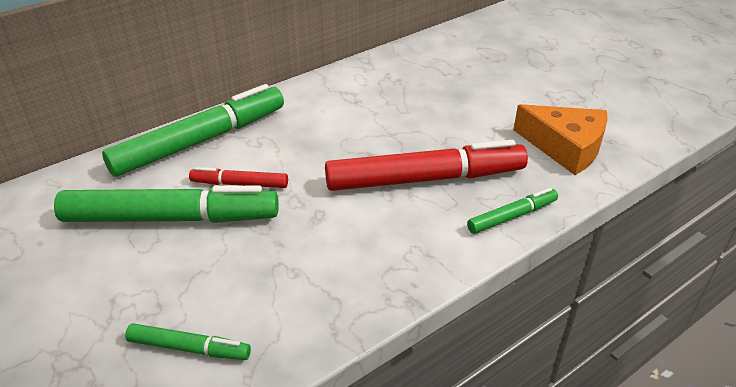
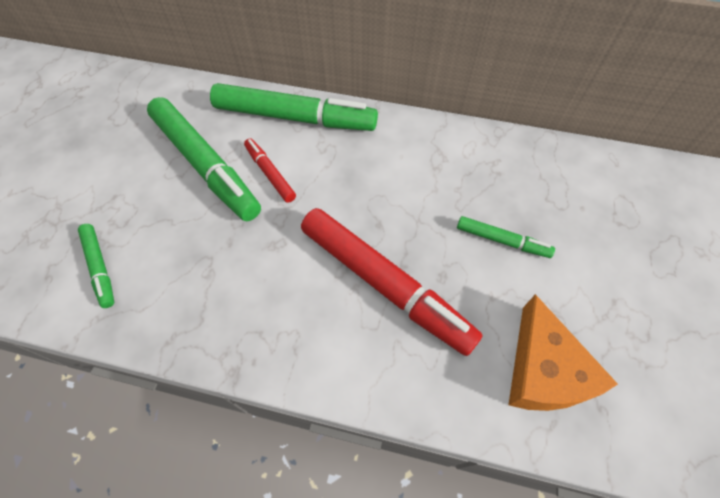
camera: 50 degrees right, 20 degrees up
green marker [467,188,558,234] -> green marker moved to [457,216,555,258]

